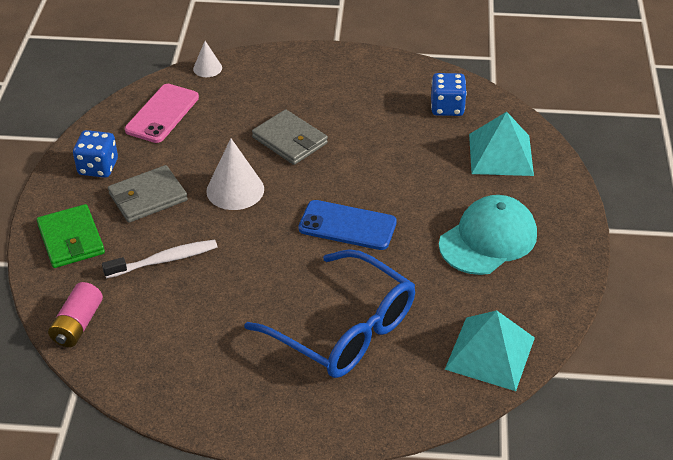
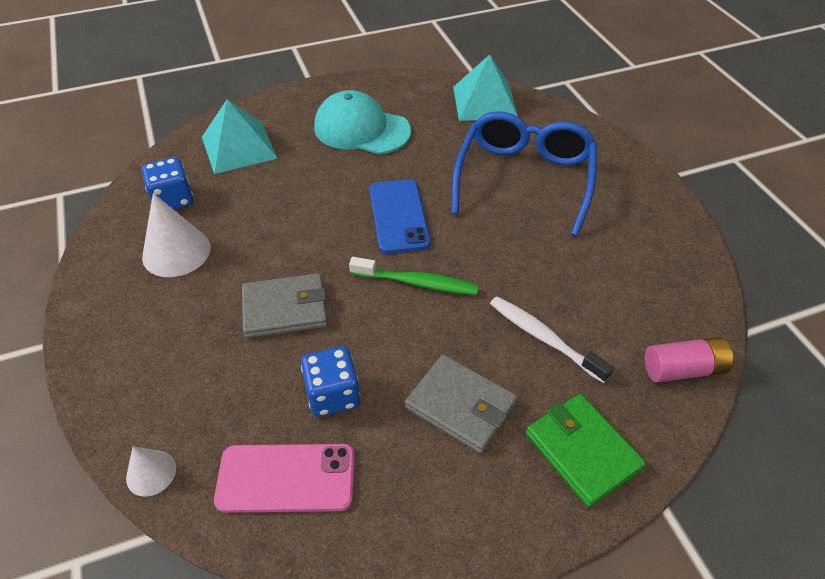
camera: 115 degrees left, 5 degrees up
green wallet [37,204,105,268] -> green wallet turned 75 degrees counterclockwise [526,394,646,507]
blue dice [73,130,118,178] -> blue dice moved to [301,346,360,417]
white cone [206,139,264,210] -> white cone moved to [142,193,211,277]
grey wallet [252,109,328,165] -> grey wallet turned 60 degrees clockwise [242,273,328,338]
none -> green toothbrush [349,257,479,295]

